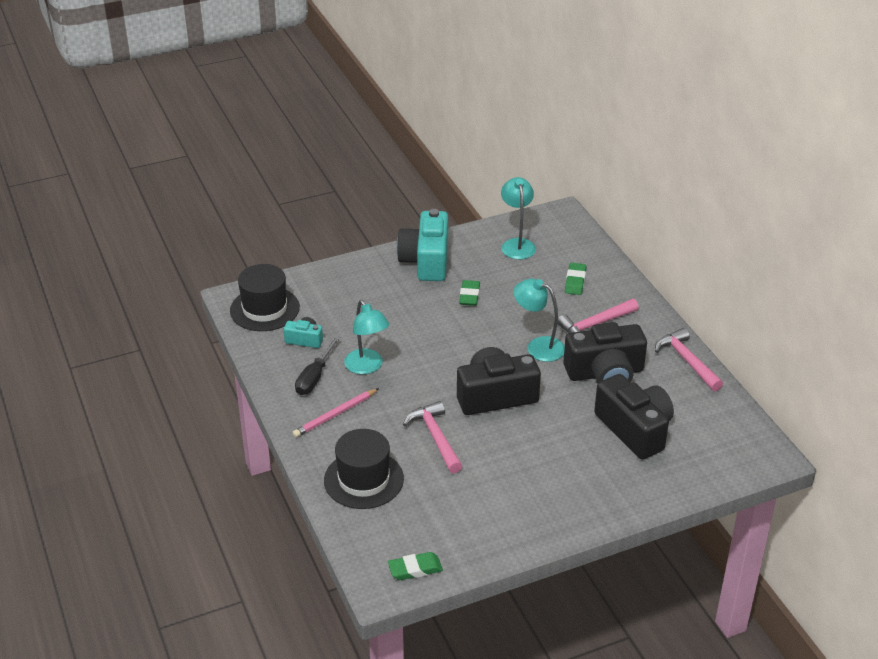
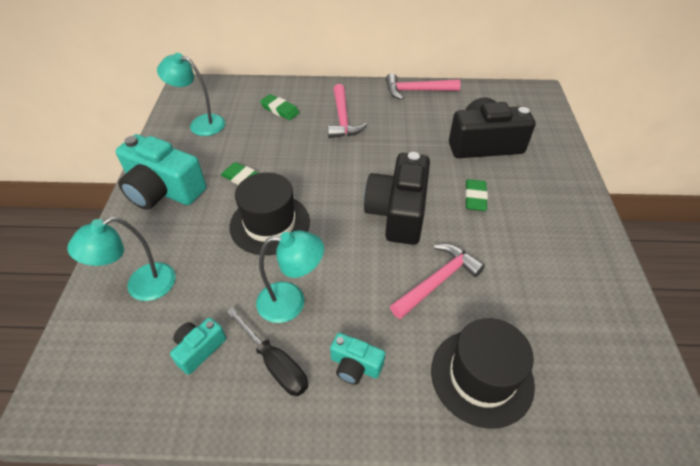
camera: 65 degrees left, 10 degrees up
black hat [230,264,300,331] -> black hat moved to [229,172,310,255]
pink pencil [292,388,379,438] -> turquoise camera [330,333,385,385]
green eraser [388,552,443,580] -> green eraser moved to [465,179,488,211]
pink hammer [403,401,462,473] -> pink hammer turned 135 degrees clockwise [390,244,485,319]
turquoise lamp [514,279,565,362] -> turquoise lamp moved to [67,217,176,301]
black camera [563,322,647,383] -> none

